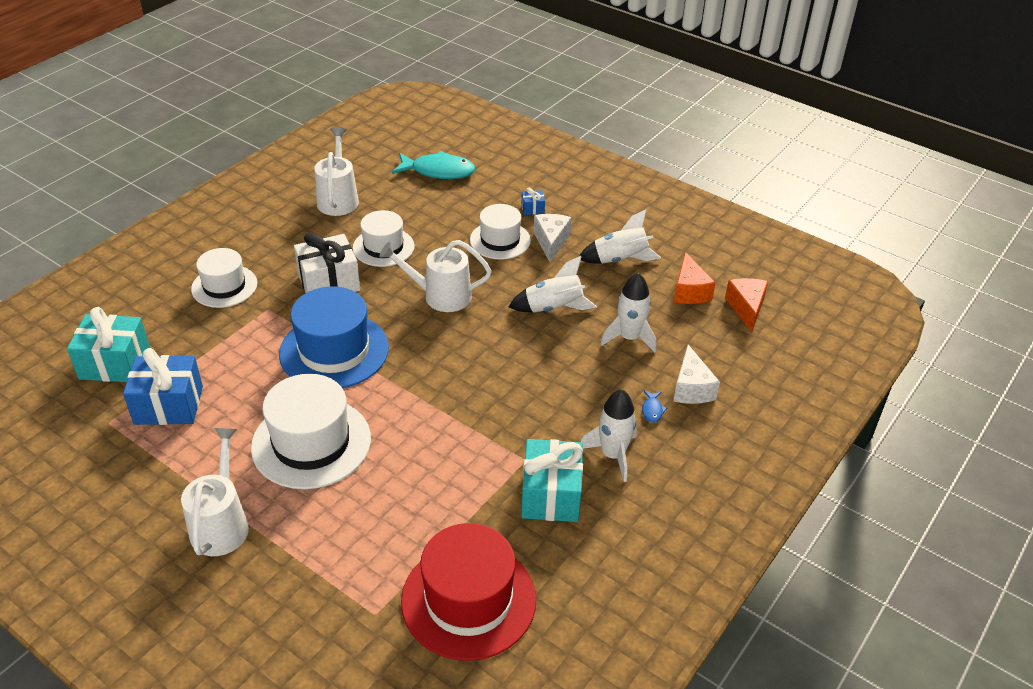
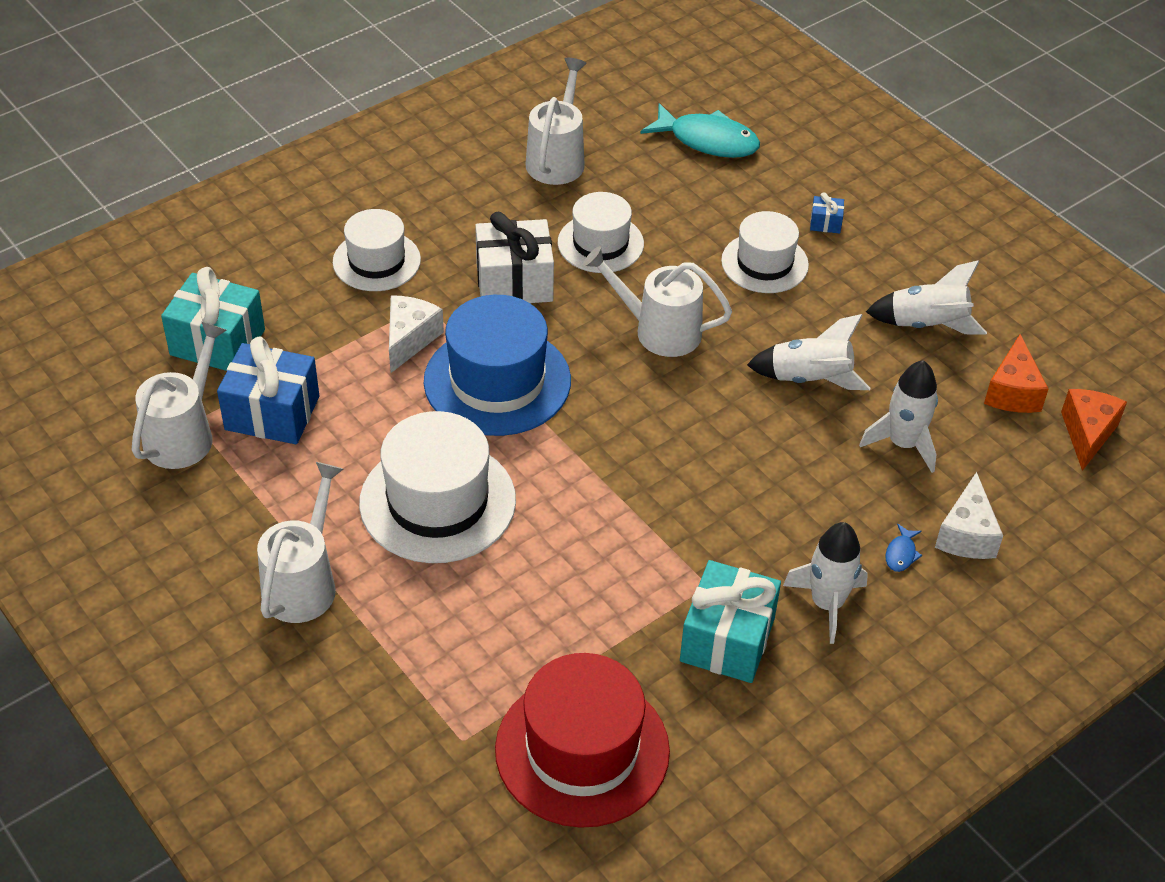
camera: 15 degrees right, 5 degrees up
white cheese [534,214,571,263] -> white cheese moved to [389,295,444,373]
none -> white watering can [131,321,227,469]

